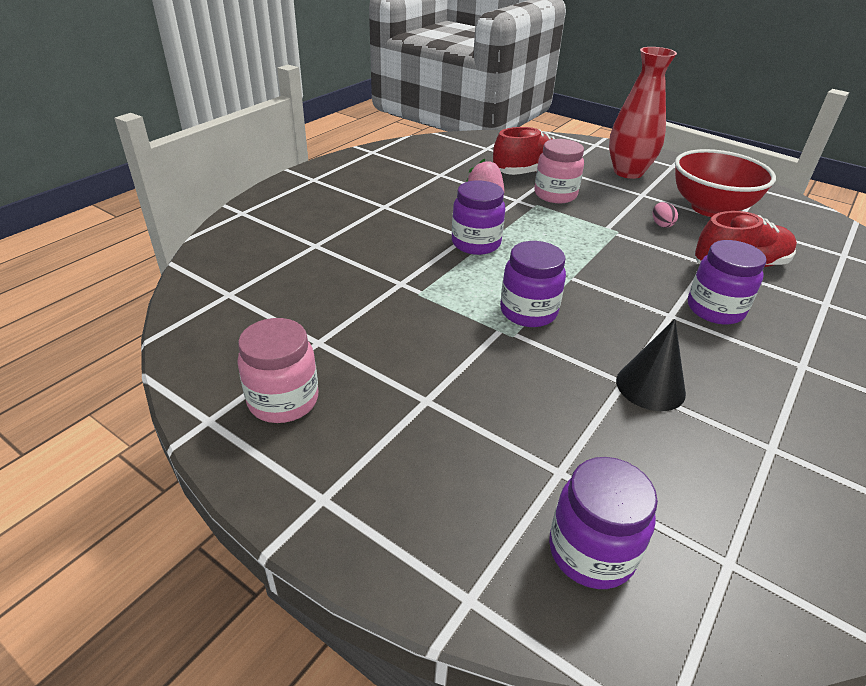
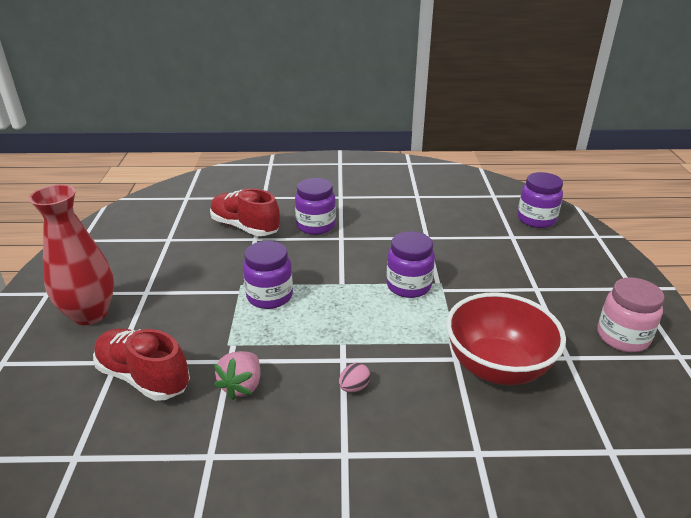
camera: 125 degrees left, 5 degrees down
purple jar [452,180,505,255] -> purple jar moved to [243,241,293,309]
pink jar [535,139,584,203] -> none
black cone [616,319,686,411] -> none
pink egg [653,202,678,228] -> pink egg moved to [339,363,370,393]
red bowl [675,149,776,217] -> red bowl moved to [446,292,566,385]

